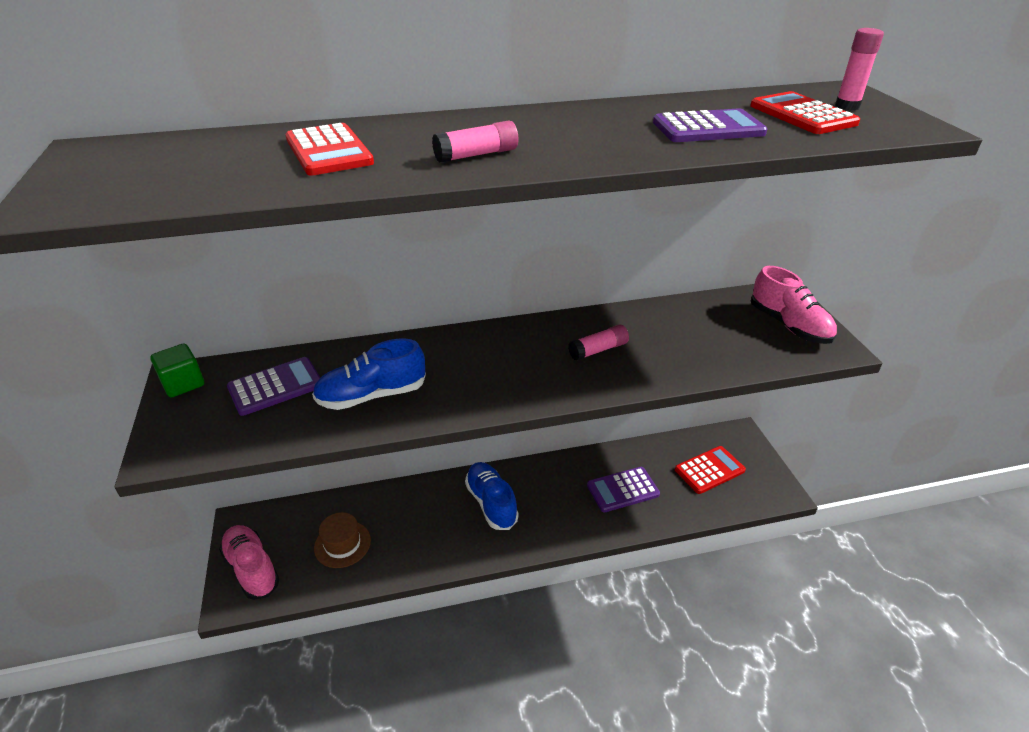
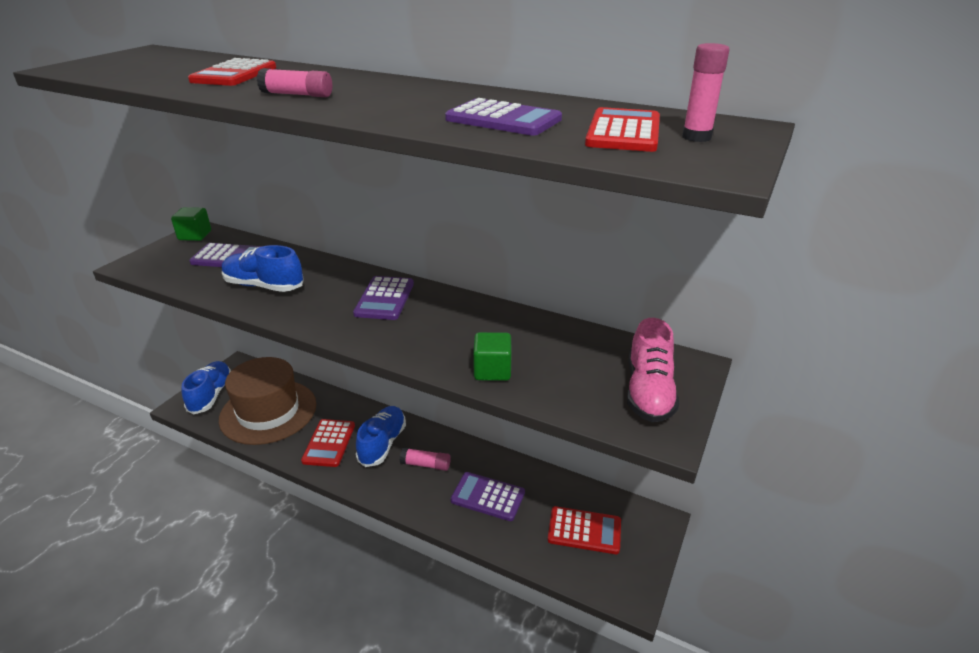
camera: 40 degrees right, 5 degrees down
pink shoe [219,525,280,600] -> blue shoe [182,361,231,414]
brown hat [314,512,371,568] -> brown hat [219,357,316,445], size x2.04
pink glue stick [568,325,629,361] -> pink glue stick moved to [400,448,451,471]
none -> red calculator [301,419,355,467]
none -> purple calculator [353,276,414,320]
none -> green cube [473,332,512,381]

